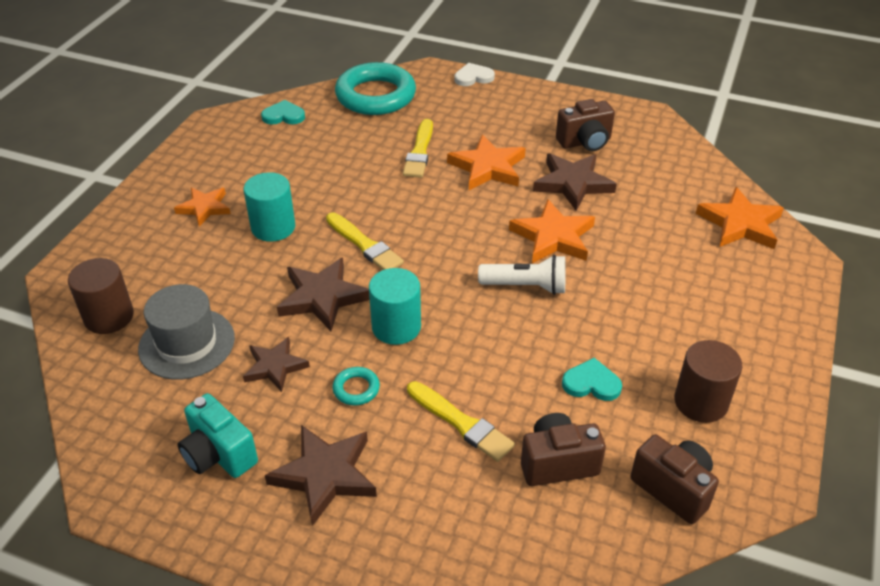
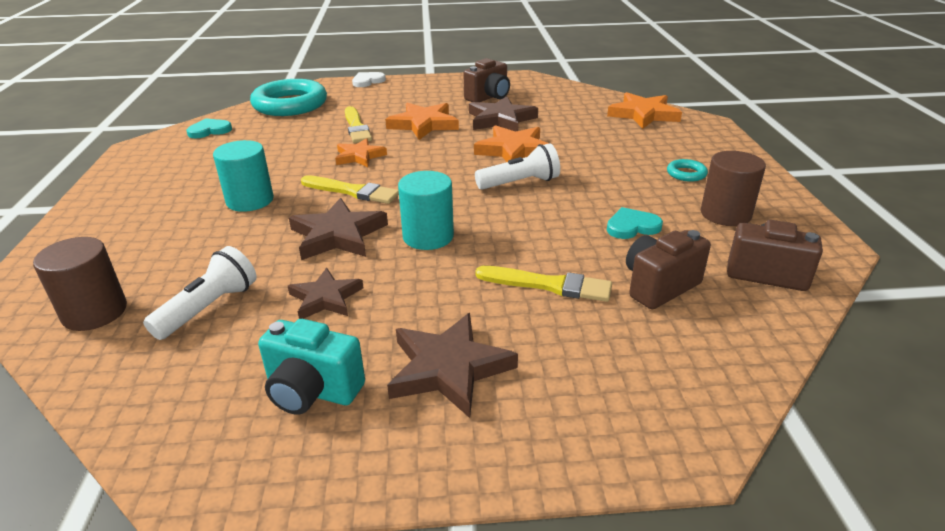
camera: 25 degrees left, 10 degrees down
grey hat [138,284,235,380] -> white flashlight [143,246,257,340]
orange star [174,188,231,227] -> orange star moved to [335,138,387,167]
turquoise ring [332,367,380,406] -> turquoise ring moved to [667,159,708,182]

